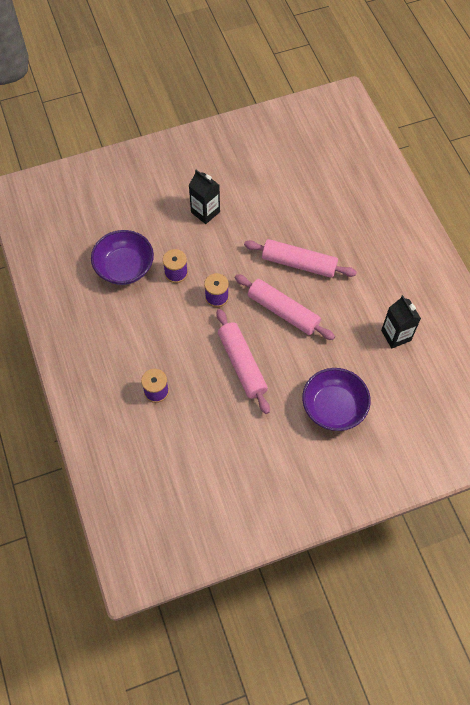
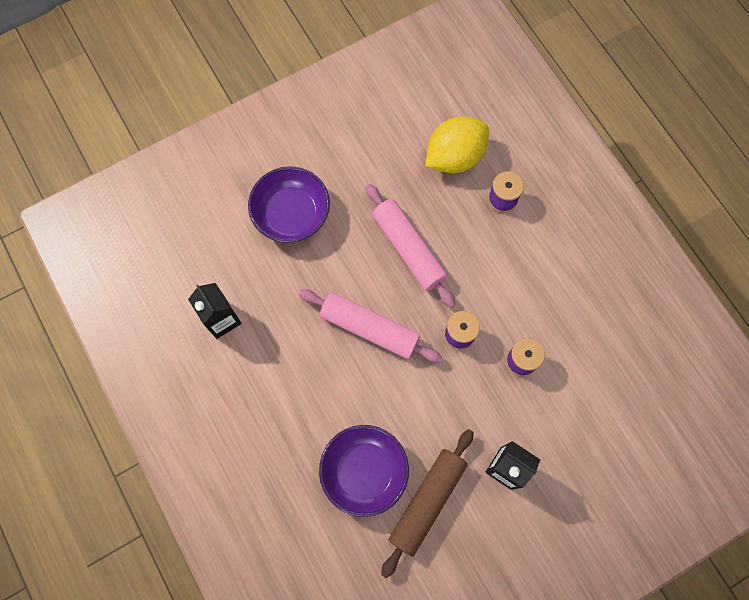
camera: 170 degrees right, 10 degrees up
purple bowl [91,230,154,285] -> purple bowl moved to [319,425,409,517]
pink rolling pin [244,239,357,278] -> none
none -> brown rolling pin [381,429,474,578]
none -> yellow lemon [426,116,489,173]

